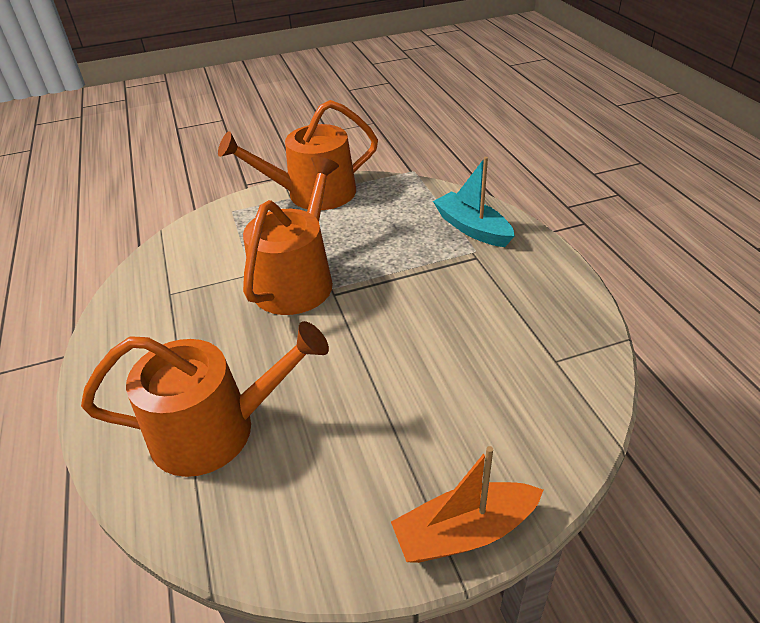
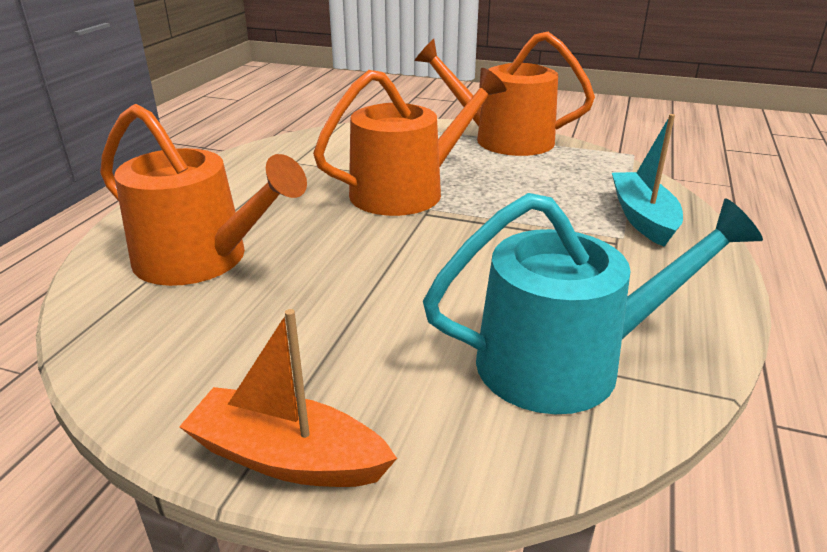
camera: 35 degrees right, 10 degrees down
none -> turquoise watering can [423,193,763,414]

